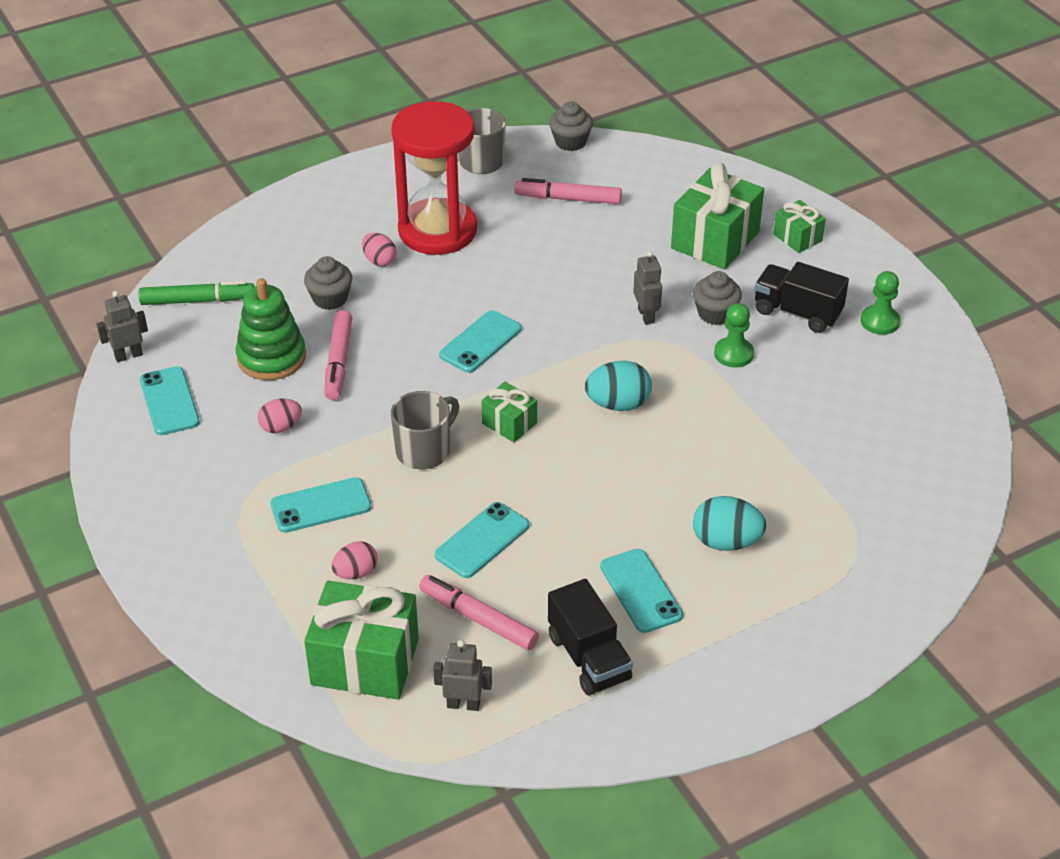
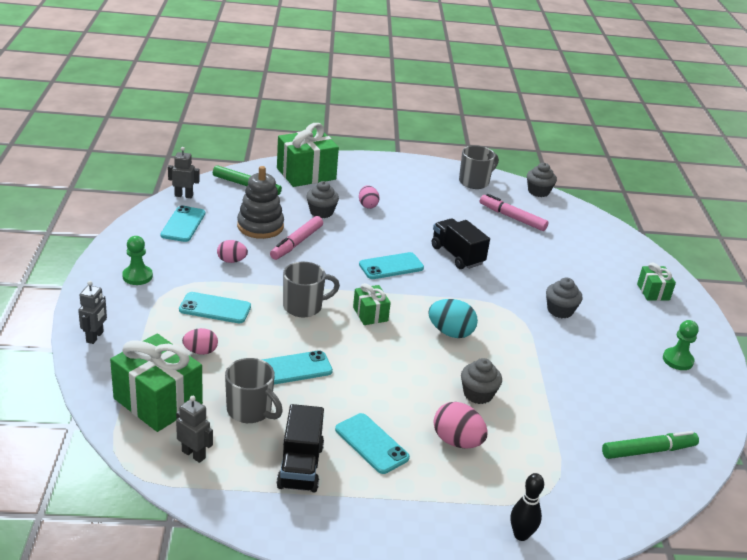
camera: 25 degrees right, 10 degrees down
green stacking toy [236,278,306,380] -> grey stacking toy [237,166,284,239]
red hourglass [391,101,477,255] -> none
pink marker [419,575,539,650] -> grey mug [225,358,283,423]
turquoise phone [600,549,683,633] -> turquoise phone turned 45 degrees counterclockwise [335,413,410,474]
grey robot [633,251,662,325] -> grey robot moved to [78,281,107,344]
green gift [671,162,764,270] -> green gift moved to [277,123,339,187]
turquoise egg [693,496,766,551] -> pink egg [434,402,488,449]
green pawn [714,303,754,368] -> green pawn moved to [122,236,153,285]
black truck [754,262,849,333] -> black truck moved to [432,218,490,269]
none -> grey cupcake [461,358,502,404]
none -> black bowling pin [511,473,544,541]
none -> green marker [602,431,699,459]

